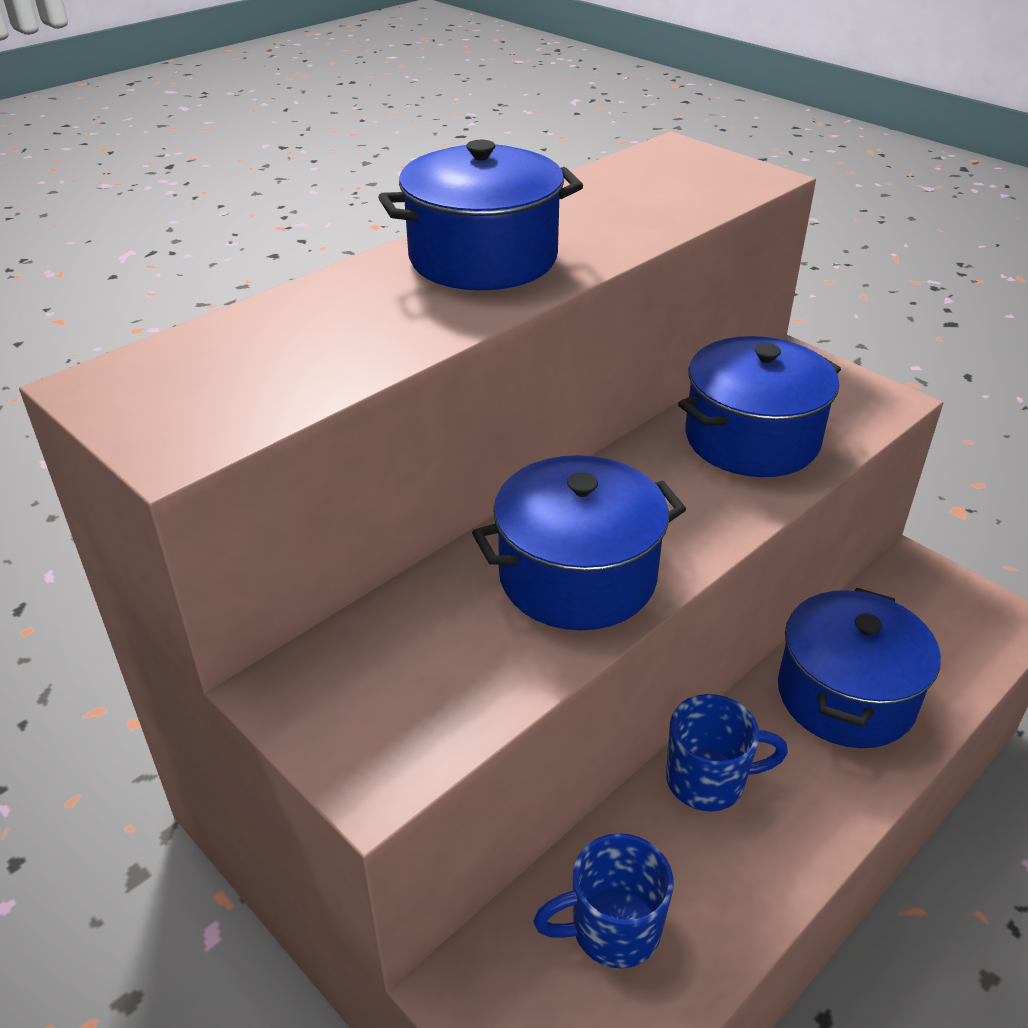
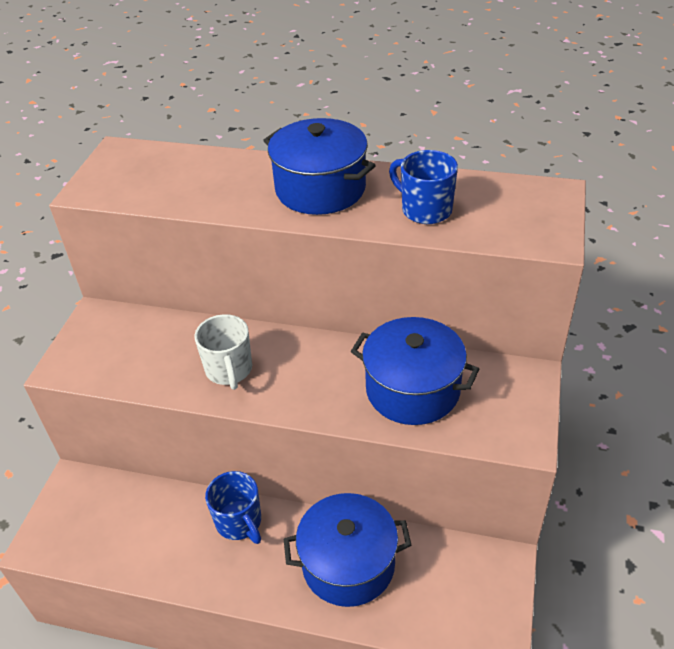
camera: 60 degrees right, 5 degrees up
blue pot [472,455,686,630] -> white mug [194,314,252,390]
blue mug [533,833,674,968] -> blue mug moved to [389,150,458,224]

